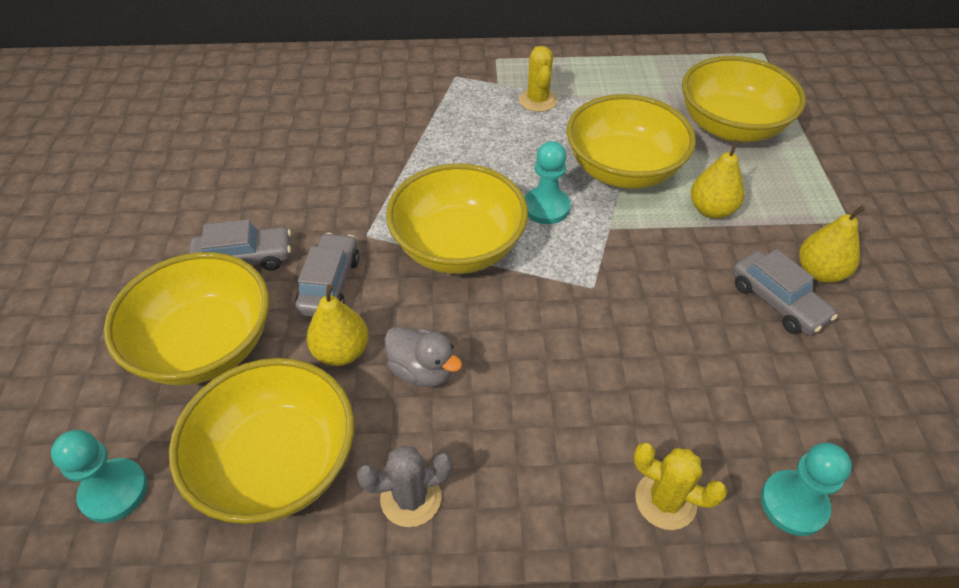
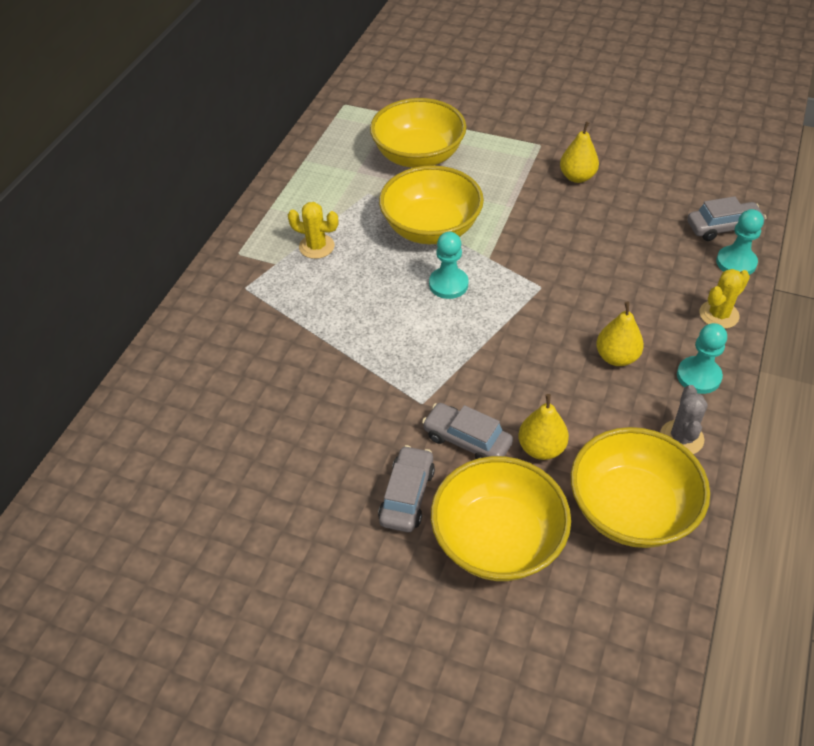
camera: 65 degrees left, 0 degrees up
turquoise pawn [51,430,148,523] -> turquoise pawn moved to [677,323,727,394]
grey duck [384,327,462,387] -> none
yellow bowl [386,163,528,274] -> none
yellow pear [691,140,744,219] -> yellow pear moved to [596,302,644,366]
grey car [732,249,838,335] -> grey car moved to [687,196,767,241]

